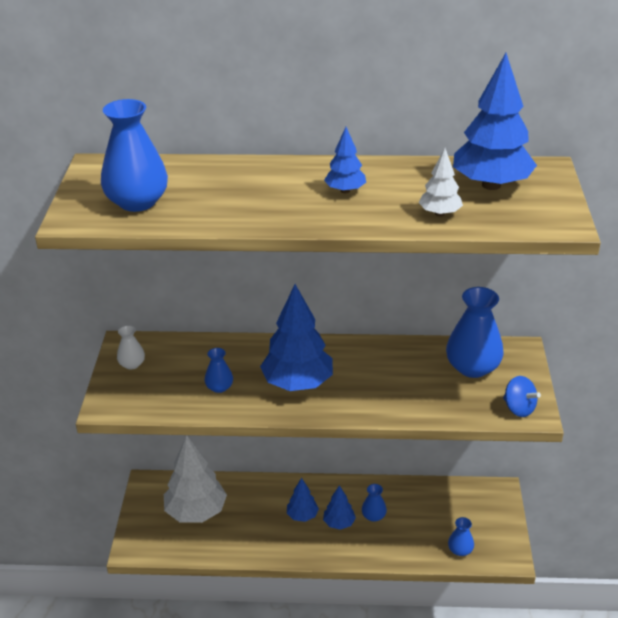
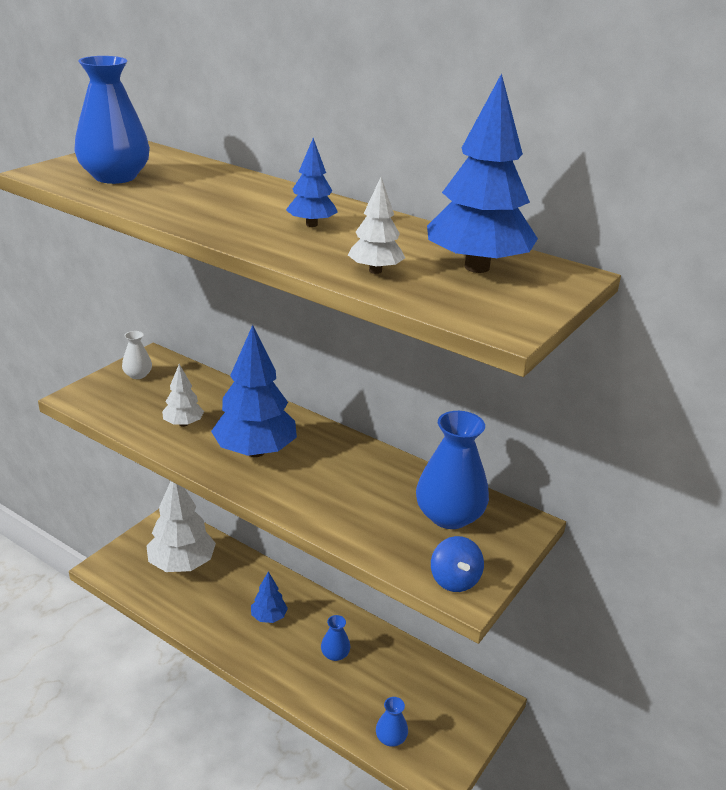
camera: 30 degrees right, 5 degrees down
blue vase [205,348,233,393] -> white tree [162,364,204,427]
blue tree [323,485,356,530] -> none

